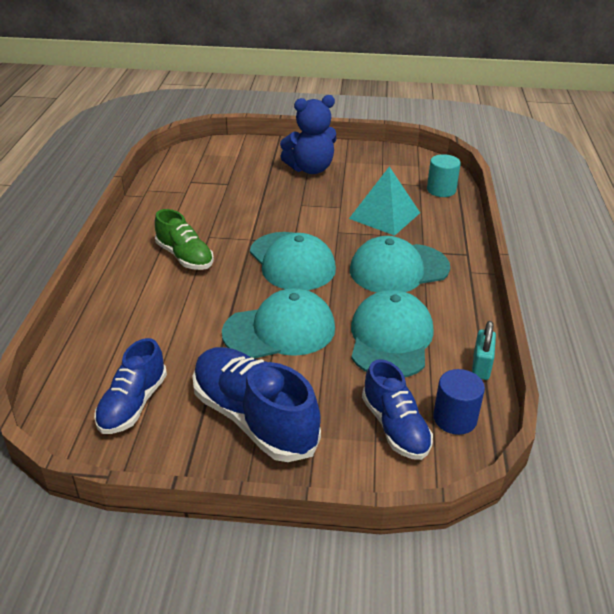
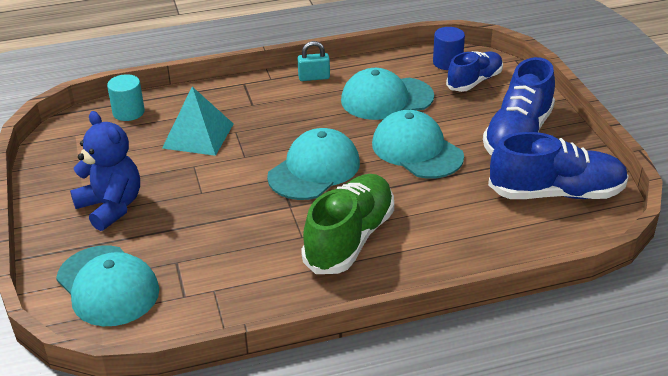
camera: 110 degrees left, 0 degrees up
blue shoe [94,338,167,434] -> blue shoe [488,132,629,199], size x1.57
green shoe [155,209,214,270] -> green shoe [301,174,394,274], size x1.57
turquoise cap [350,236,450,292] -> turquoise cap moved to [56,245,159,326]
turquoise padlock [472,321,496,380] -> turquoise padlock moved to [297,41,330,81]

